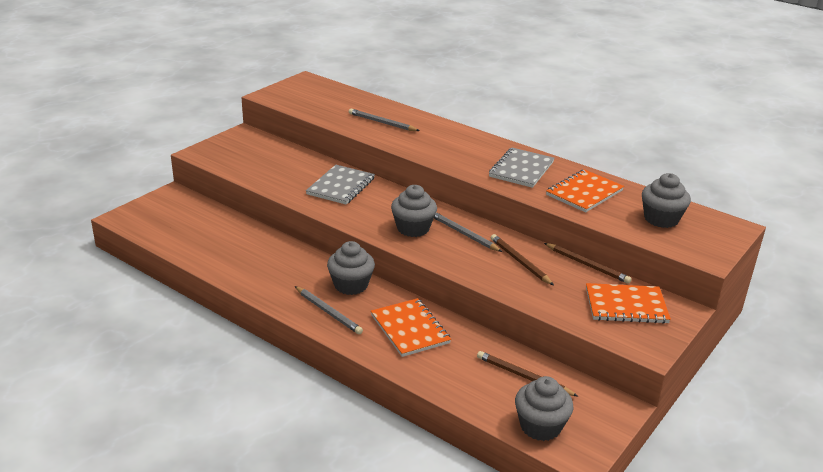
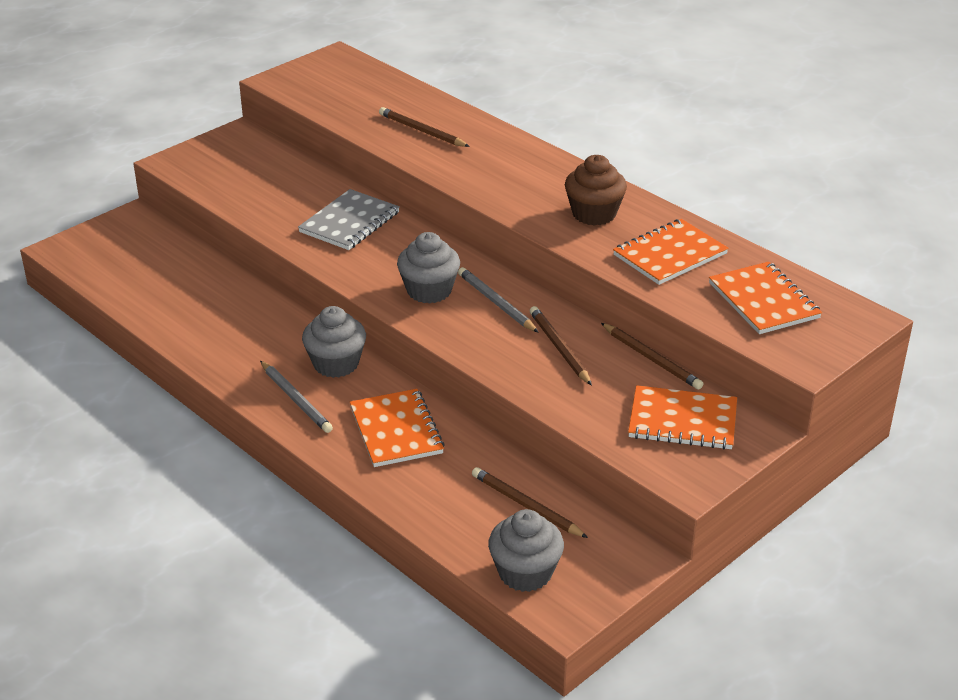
camera: 10 degrees right, 5 degrees up
grey pencil [349,108,420,131] -> brown pencil [379,107,470,147]
grey notebook [489,148,554,188] -> brown cupcake [565,155,627,226]
grey cupcake [642,173,691,228] -> orange notebook [709,262,822,334]

